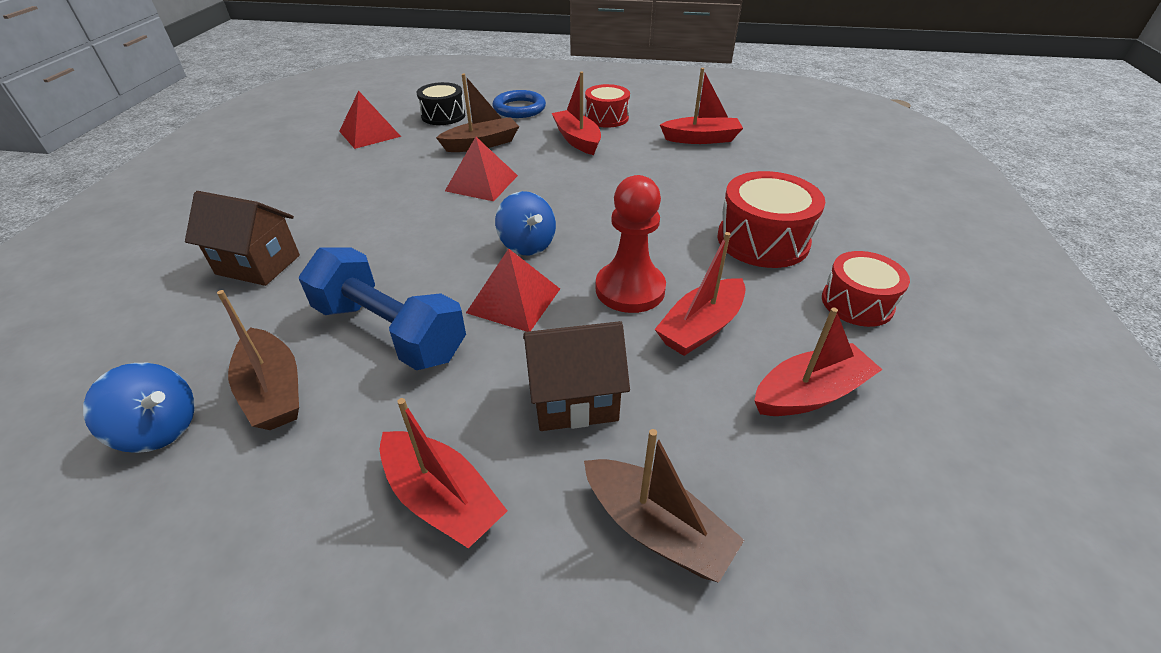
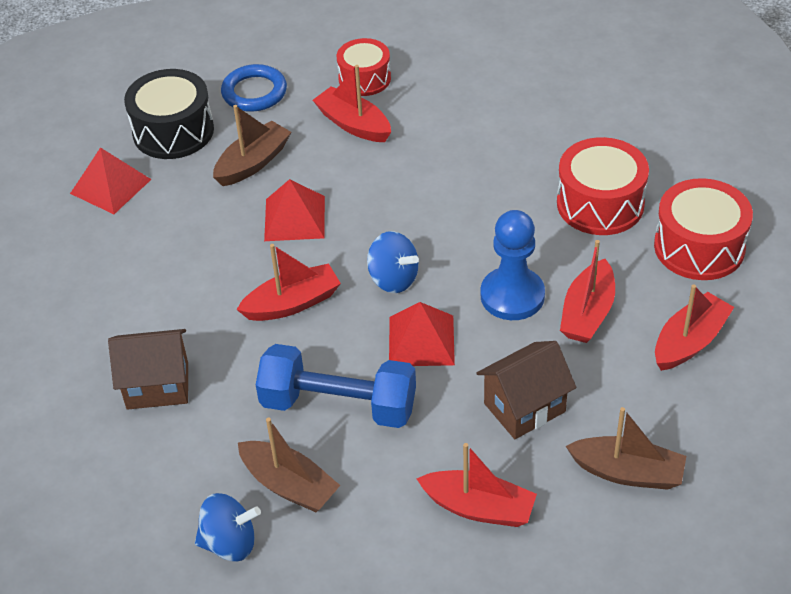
camera: 20 degrees left, 5 degrees up
black drum [417,82,465,125] -> black drum [124,69,214,159], size x1.50
red pawn [595,175,666,313] -> blue pawn [481,210,545,320]
red boat [660,68,743,144] -> red boat moved to [236,244,341,321]
red drum [822,251,910,327] -> red drum [654,178,753,280], size x1.50

